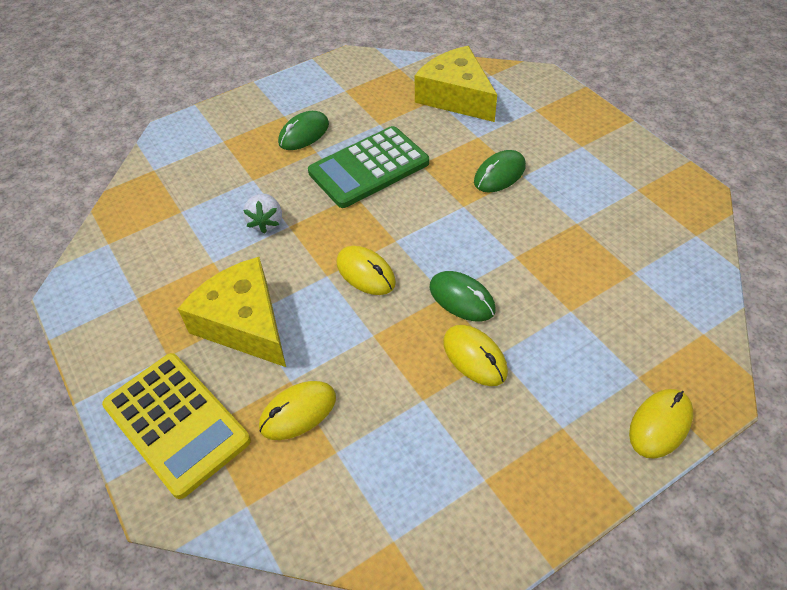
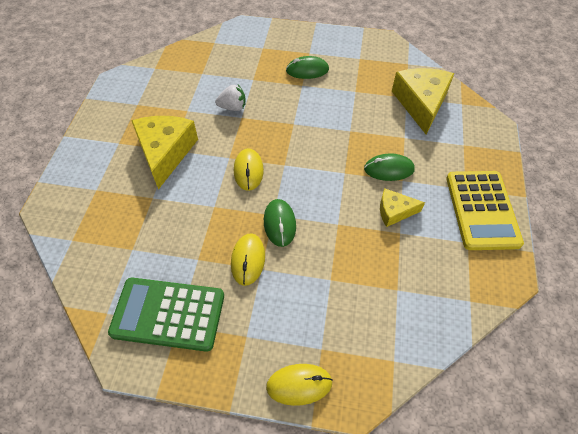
camera: 40 degrees right, 5 degrees up
yellow calculator [102,353,251,499] -> yellow calculator moved to [446,171,524,250]
white strawberry [243,194,282,234] -> white strawberry turned 135 degrees counterclockwise [215,85,246,111]
yellow mouse [259,381,336,440] -> none
green calculator [308,126,429,208] -> green calculator moved to [108,278,224,352]
none -> yellow cheese [380,188,425,227]

